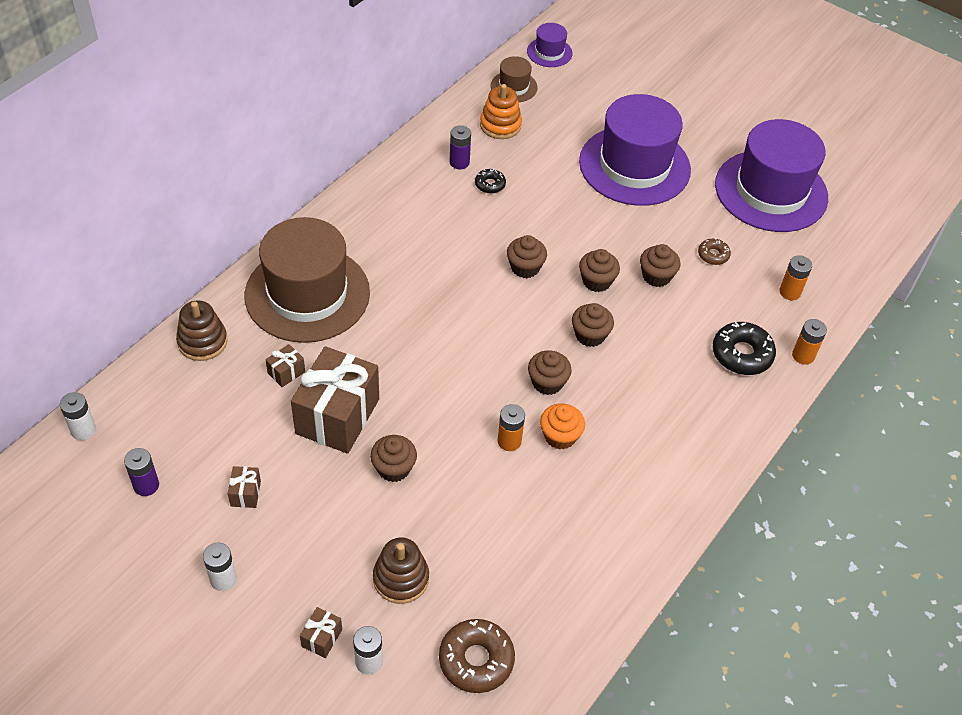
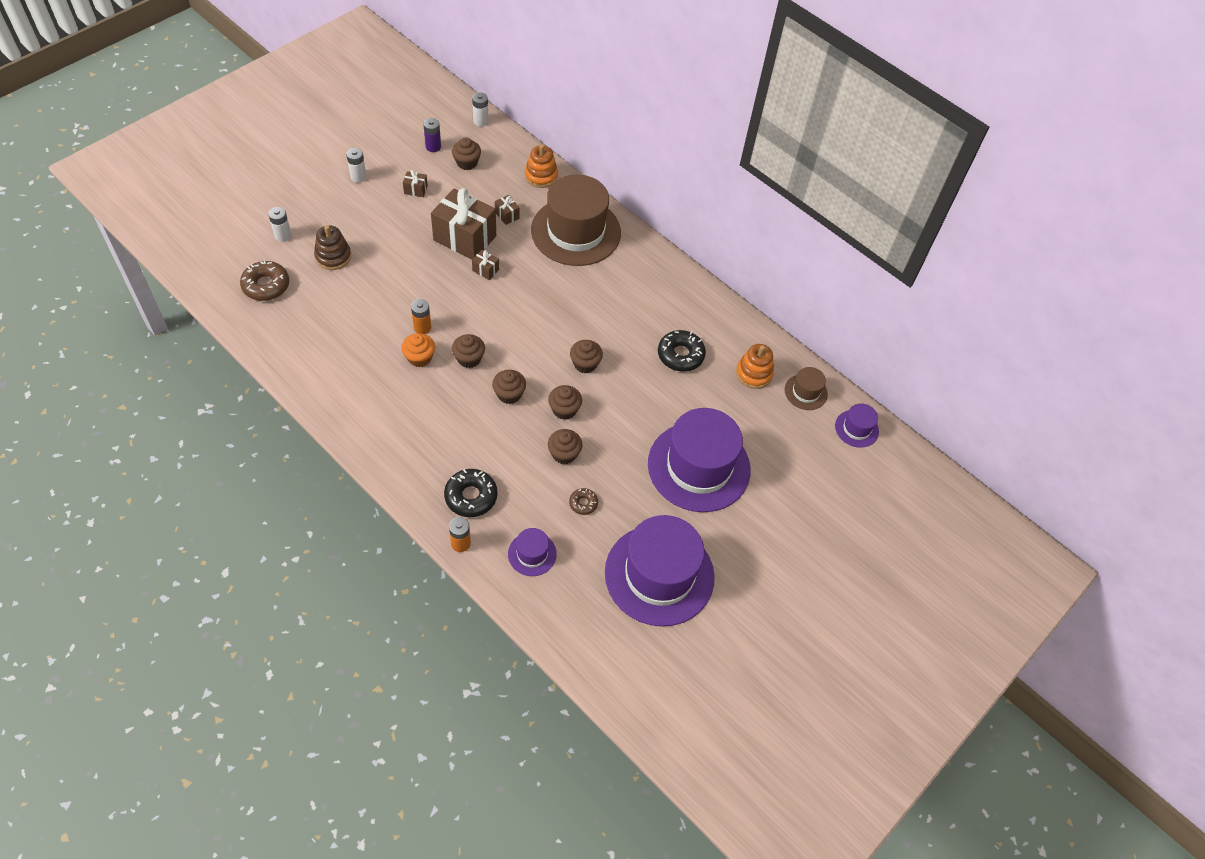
camera: 95 degrees right, 5 degrees up
brown stacking toy [176,300,227,361] -> orange stacking toy [525,144,558,188]
brown gift [300,607,342,658] -> brown gift moved to [472,250,499,280]
brown cupcake [370,435,417,482] -> brown cupcake moved to [452,137,481,170]
purple battery [450,125,471,169] -> none
black donut [475,169,506,193] -> black donut [658,330,706,372], size x1.81
orange battery [779,255,812,300] -> purple hat [508,528,557,576]

